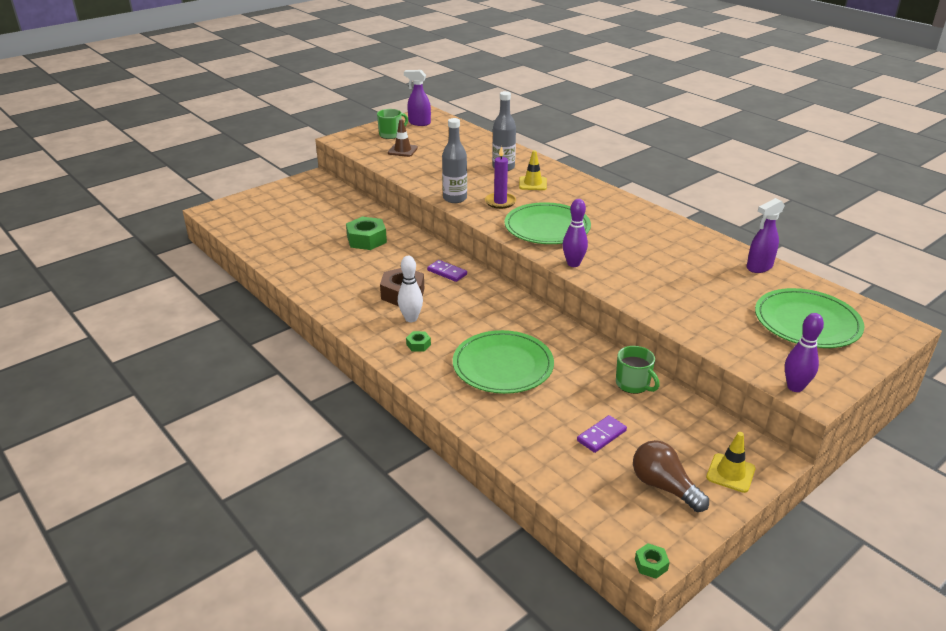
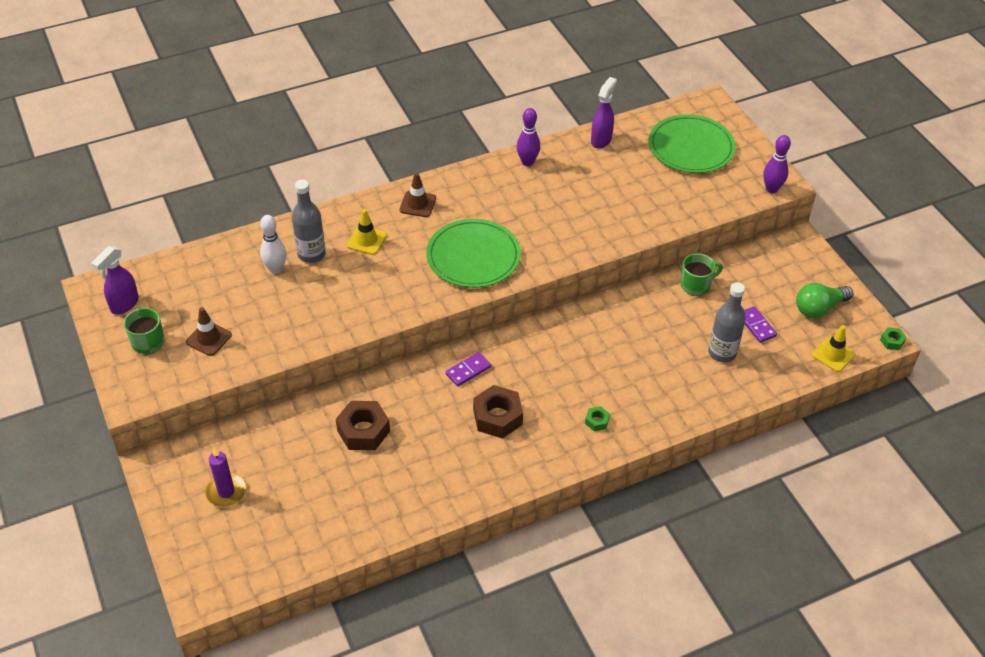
camera: 75 degrees left, 15 degrees up
green nut [346,217,387,250] -> brown nut [336,401,390,450]
white bowling pin [398,256,423,322] -> white bowling pin moved to [260,215,287,274]
grey bottle [442,118,467,203] -> grey bottle moved to [708,282,746,362]
green plate [453,330,554,394] -> none
purple candle [485,146,516,209] -> purple candle moved to [205,447,246,507]
purple bowling pin [563,199,588,267] -> purple bowling pin moved to [517,108,540,166]
brown light bulb [633,440,709,512] -> green light bulb [796,283,853,318]
yellow traffic cone [706,432,755,493] -> yellow traffic cone moved to [812,325,856,372]
purple spray bottle [746,198,785,273] -> purple spray bottle turned 135 degrees counterclockwise [591,77,617,149]
none -> brown traffic cone [399,173,436,217]

